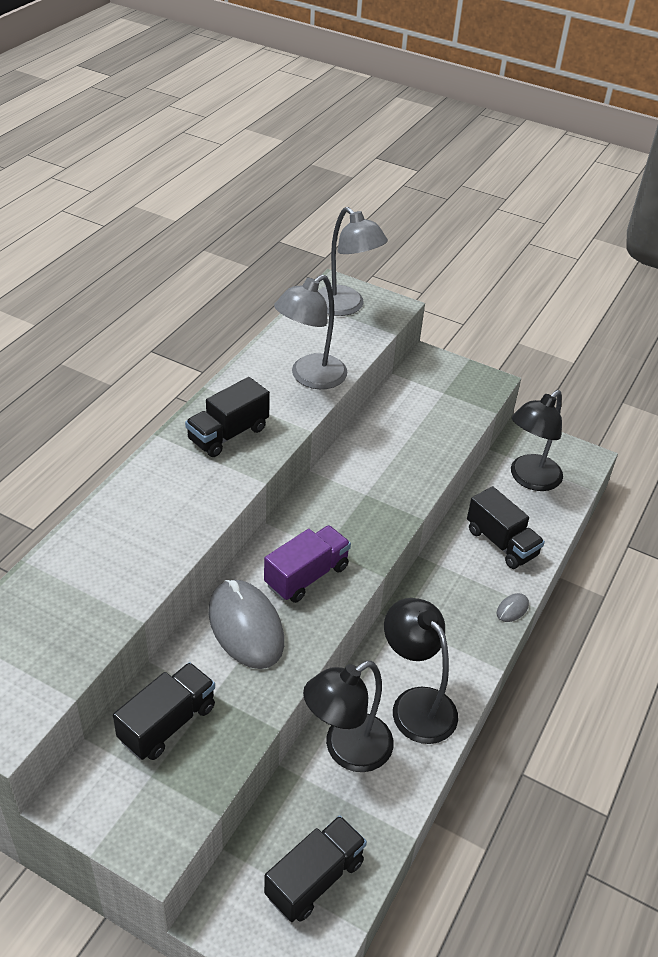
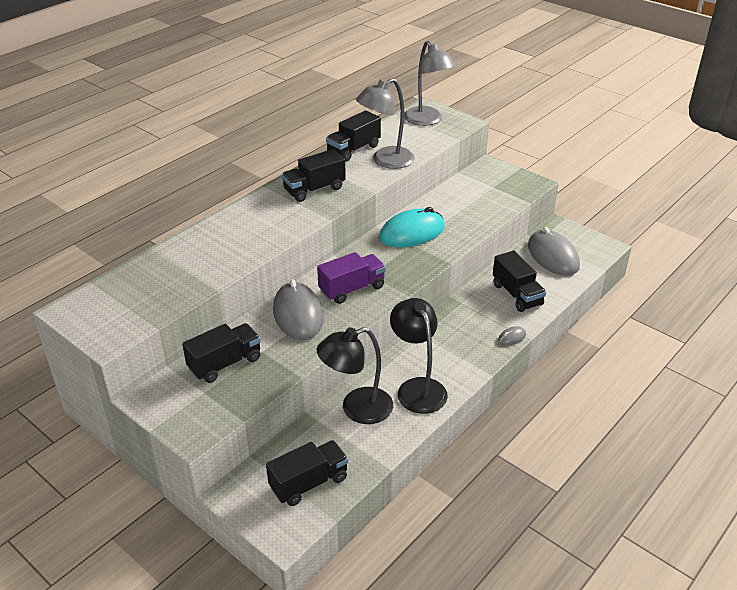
camera: 15 degrees right, 5 degrees down
black lamp [511,390,563,491] -> grey mouse [528,227,580,276]
none -> black truck [326,110,381,162]
none -> turquoise mouse [379,207,445,247]

